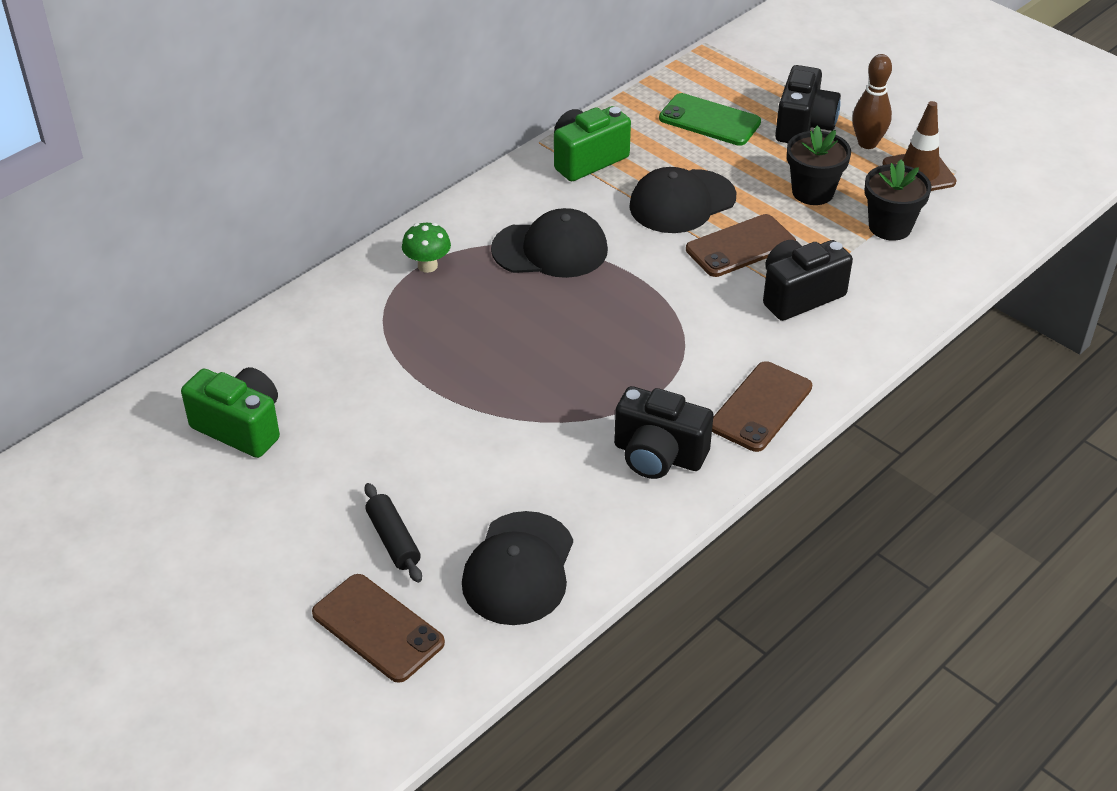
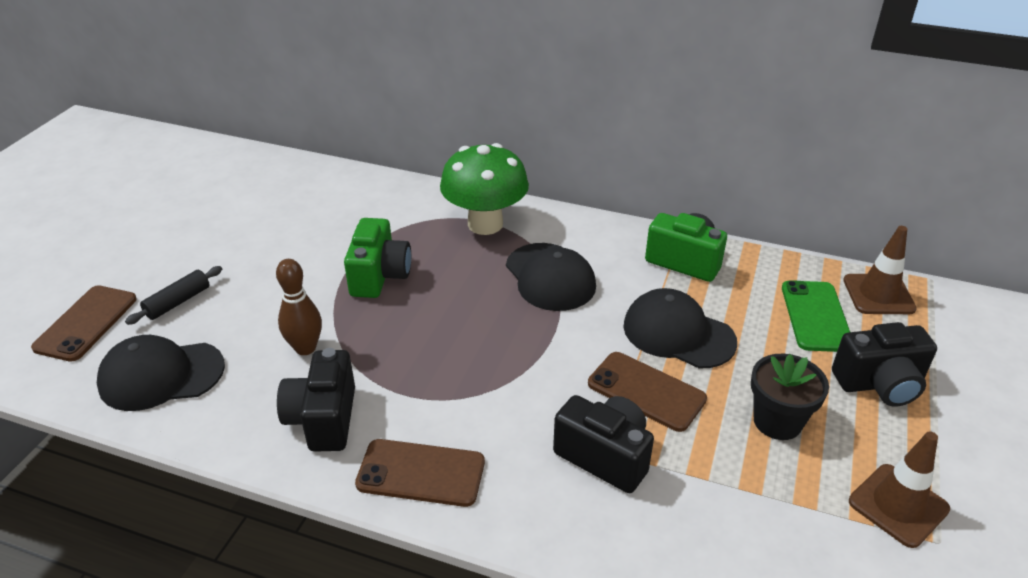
camera: 65 degrees right, 5 degrees down
green camera [181,367,280,458] -> green camera moved to [344,218,411,298]
green mushroom [402,223,451,273] -> green mushroom [440,143,529,235], size x2.12
brown bowling pin [852,54,892,149] -> brown bowling pin moved to [276,259,322,355]
black flower pot [864,159,932,241] -> none
none -> brown traffic cone [843,226,917,314]

